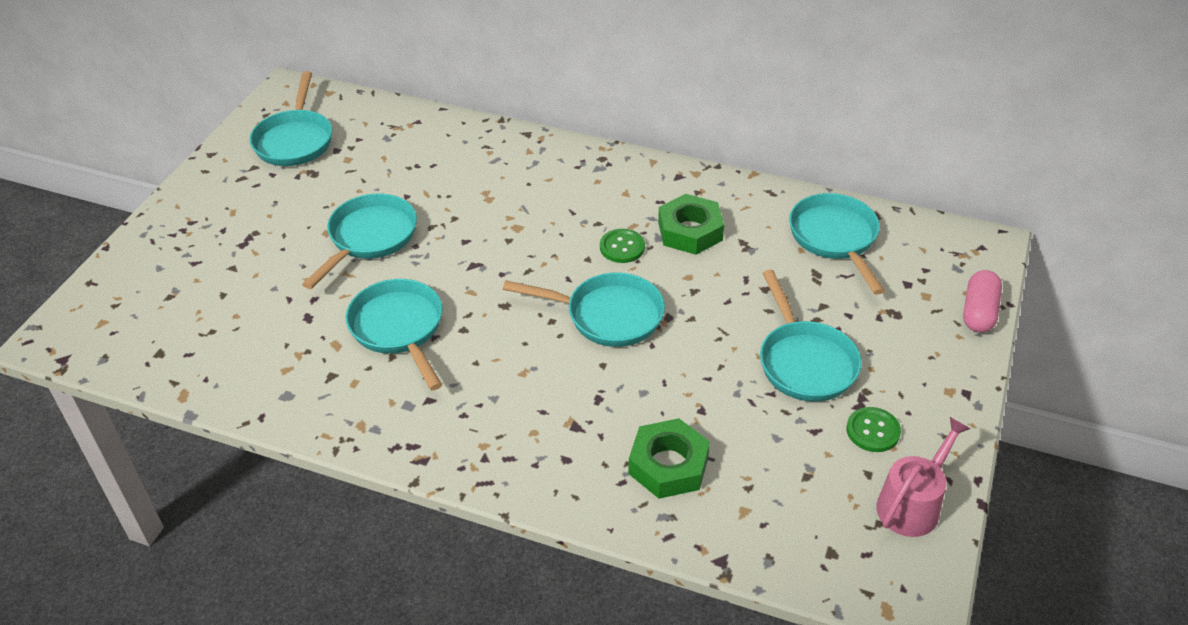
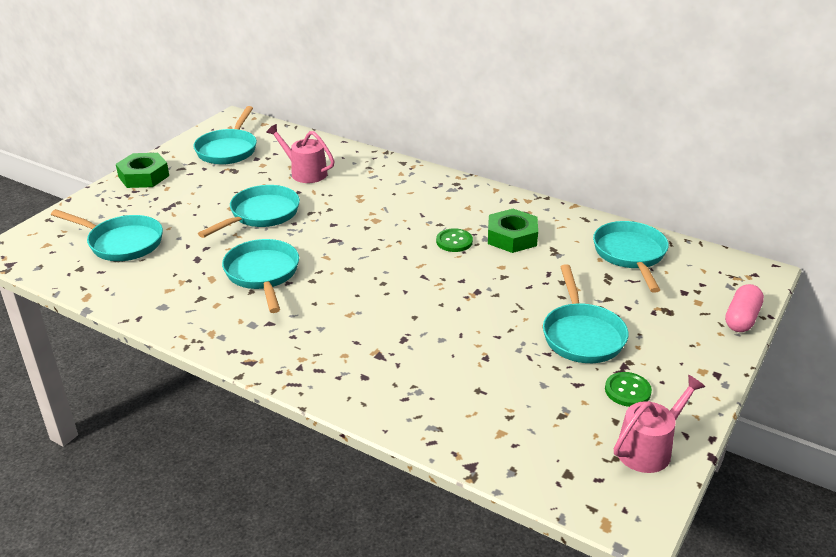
camera: 10 degrees right, 10 degrees down
turquoise pan [503,272,665,347] -> turquoise pan moved to [51,209,163,261]
green nut [628,418,710,499] -> green nut moved to [116,153,169,188]
none -> pink watering can [266,124,335,183]

